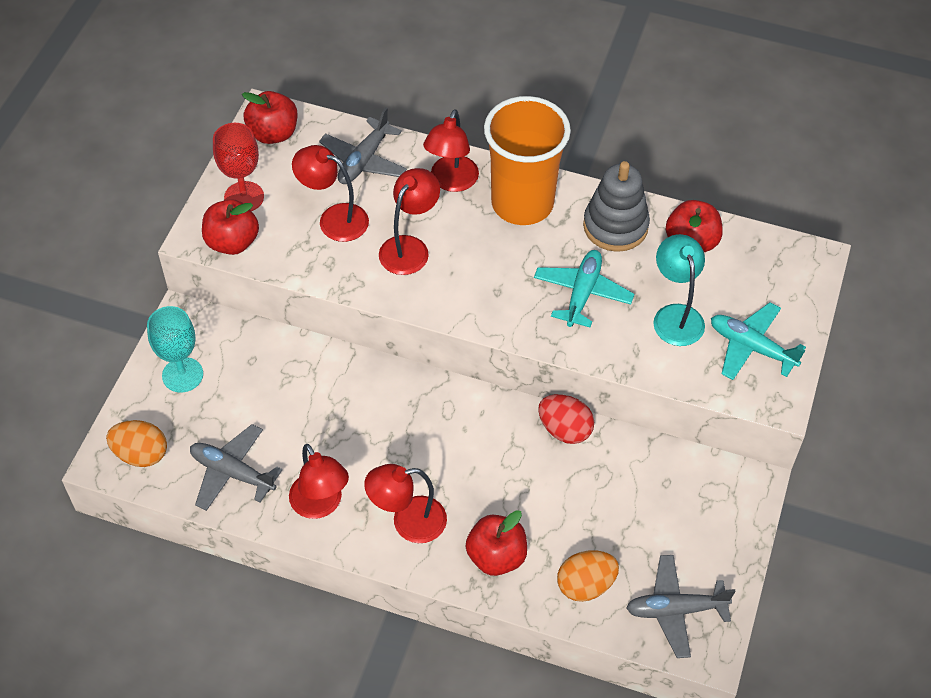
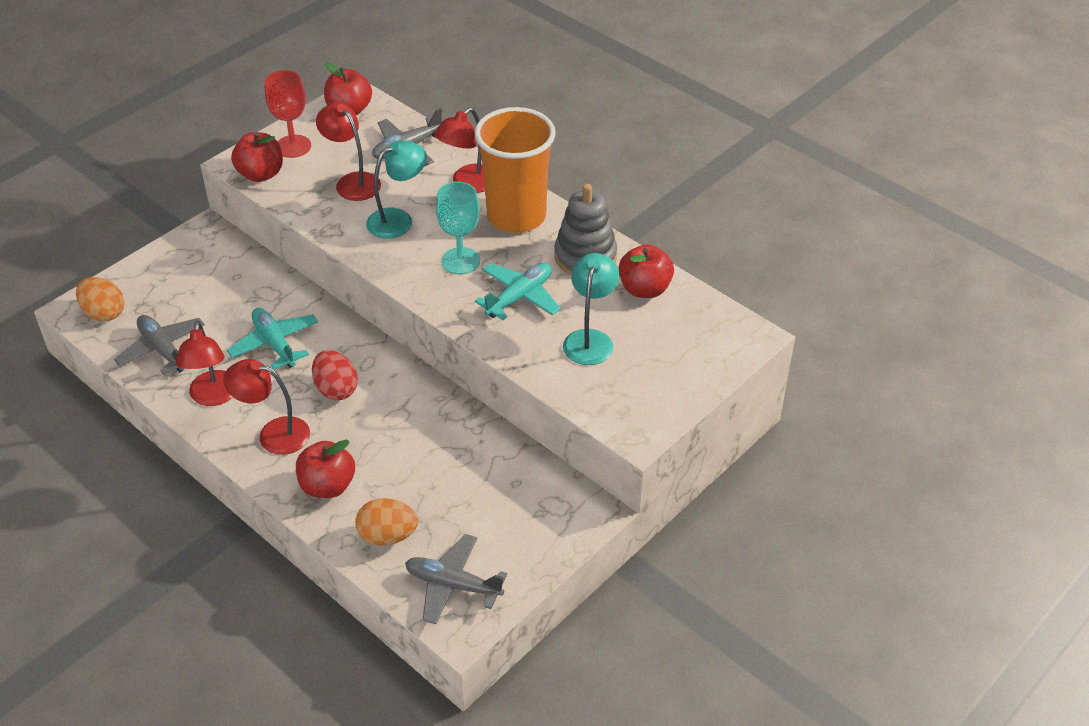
camera: 25 degrees right, 10 degrees down
turquoise goblet [147,306,203,392] -> turquoise goblet moved to [436,182,480,274]
red lamp [379,168,440,275] -> turquoise lamp [366,140,427,239]
red egg [538,394,594,444] -> red egg moved to [312,350,358,400]
turquoise plane [711,302,806,380] -> turquoise plane moved to [227,308,318,369]

